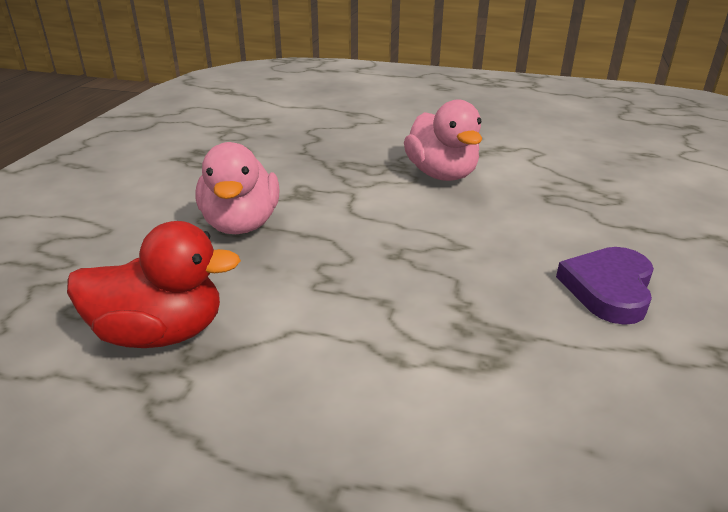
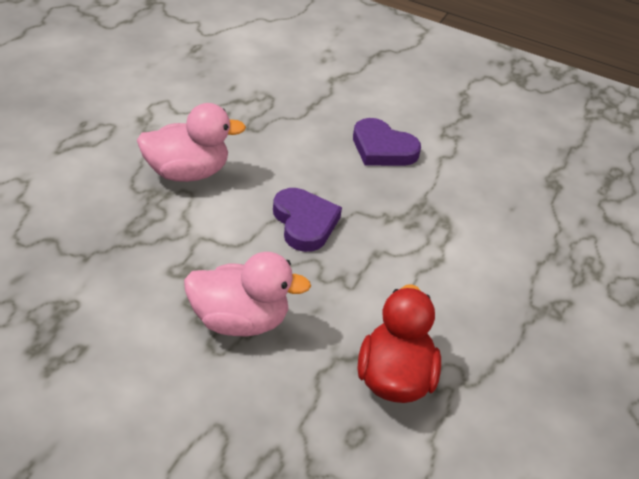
camera: 85 degrees left, 10 degrees up
none -> purple heart [273,188,342,252]

